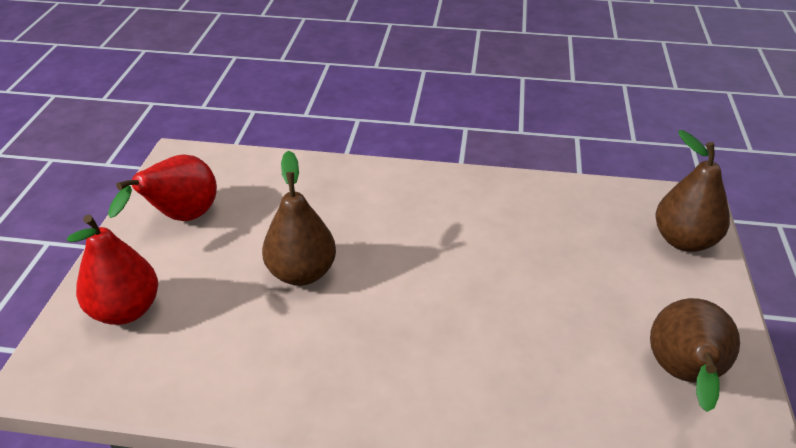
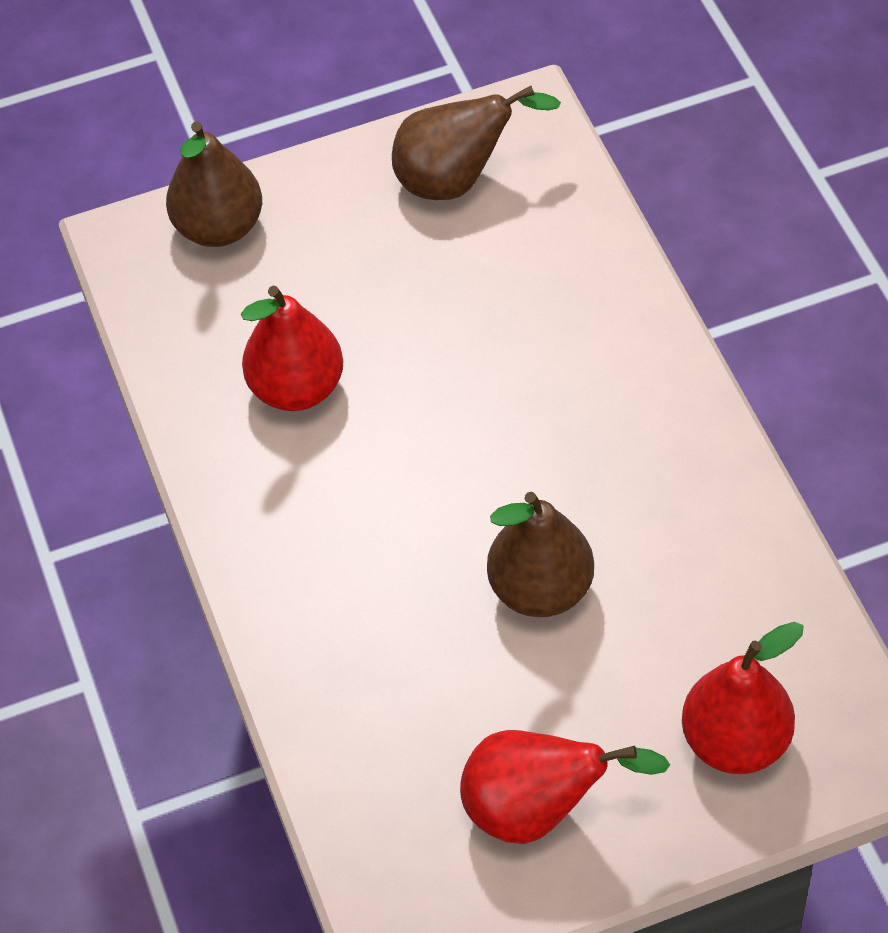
camera: 115 degrees left, 15 degrees up
none -> red pear [241,286,343,411]

